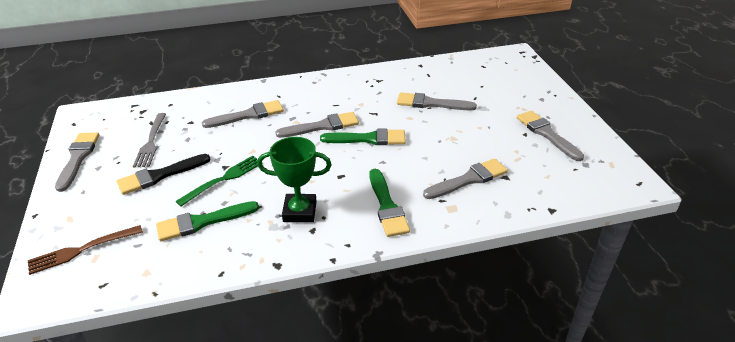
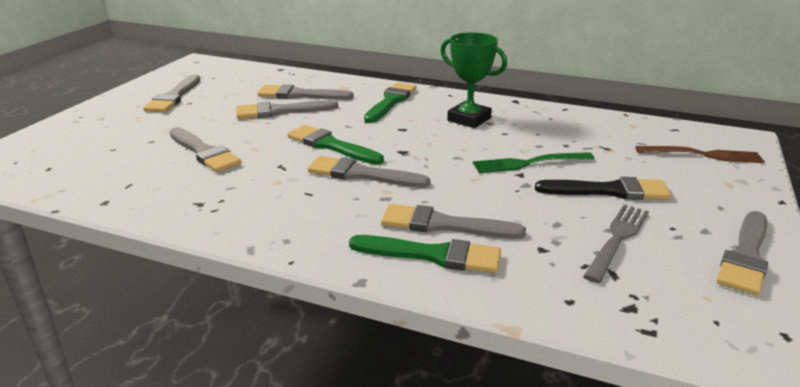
camera: 145 degrees left, 10 degrees down
green brush [156,201,259,241] -> green brush moved to [349,235,501,273]
none -> grey brush [236,100,338,119]

